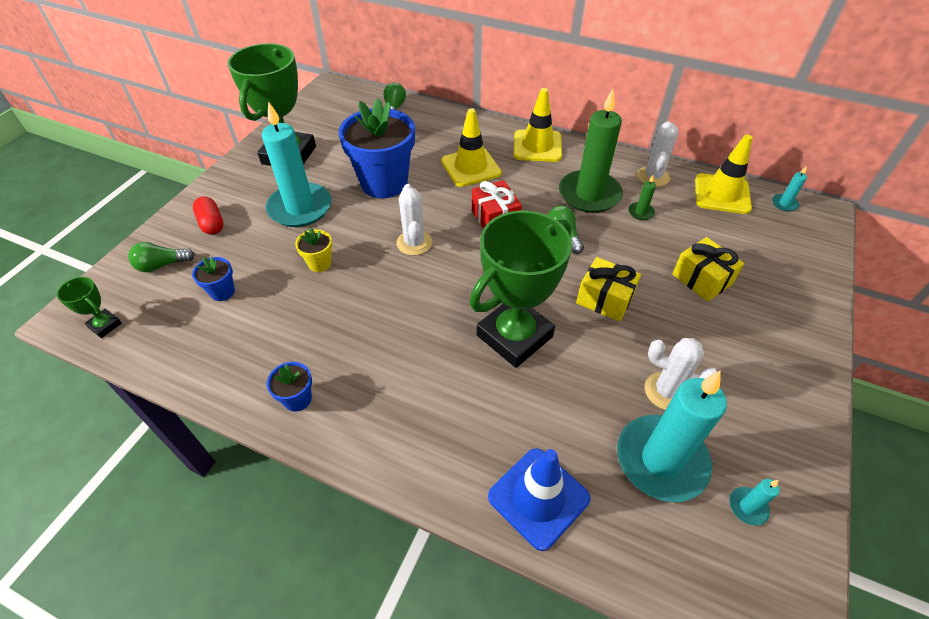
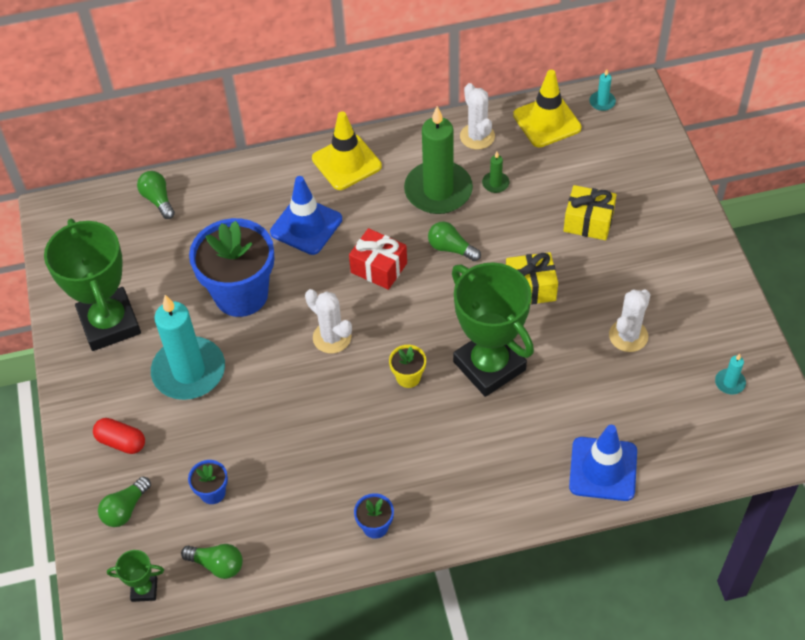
camera: 35 degrees left, 5 degrees up
yellow flower pot [295,227,332,272] -> yellow flower pot moved to [389,345,426,388]
yellow traffic cone [441,108,502,187] -> blue traffic cone [270,176,342,255]
green trophy [469,210,572,368] -> green trophy turned 45 degrees counterclockwise [452,262,534,397]
turquoise candle [617,370,727,502] -> none
white cactus [644,338,717,410] -> white cactus turned 45 degrees counterclockwise [609,289,651,352]
none -> green light bulb [181,544,243,579]

